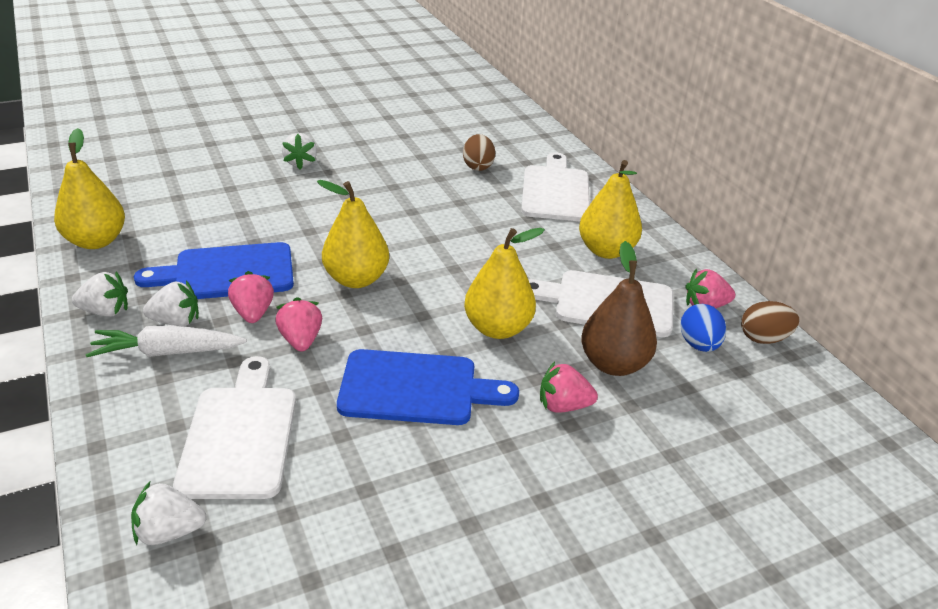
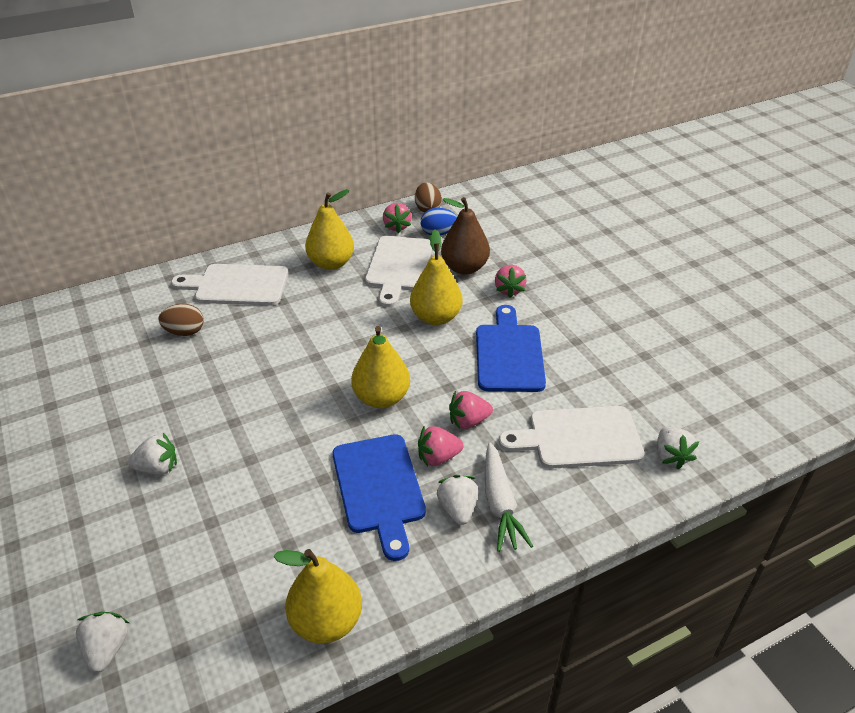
camera: 90 degrees left, 5 degrees up
white strawberry [72,272,128,317] -> white strawberry moved to [76,612,129,673]

